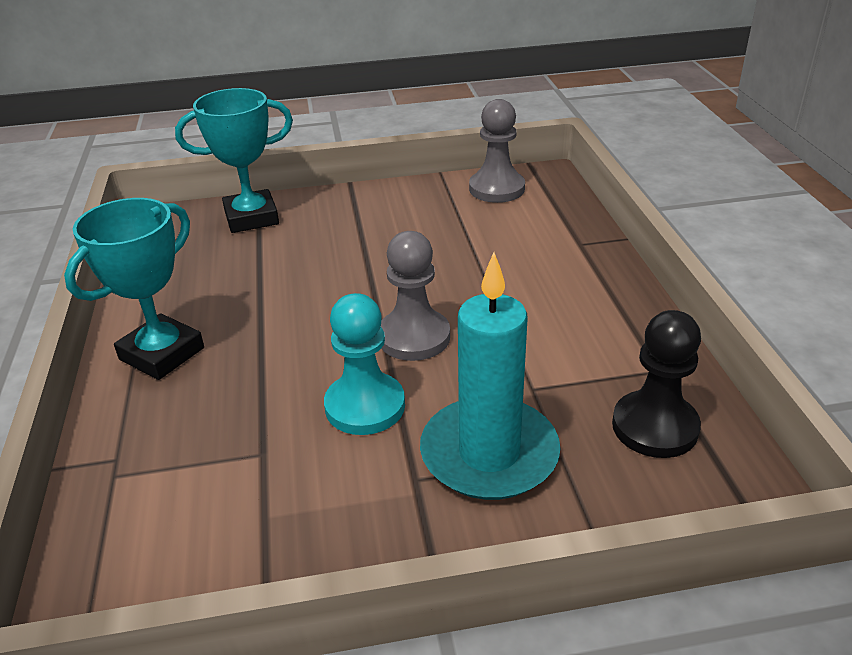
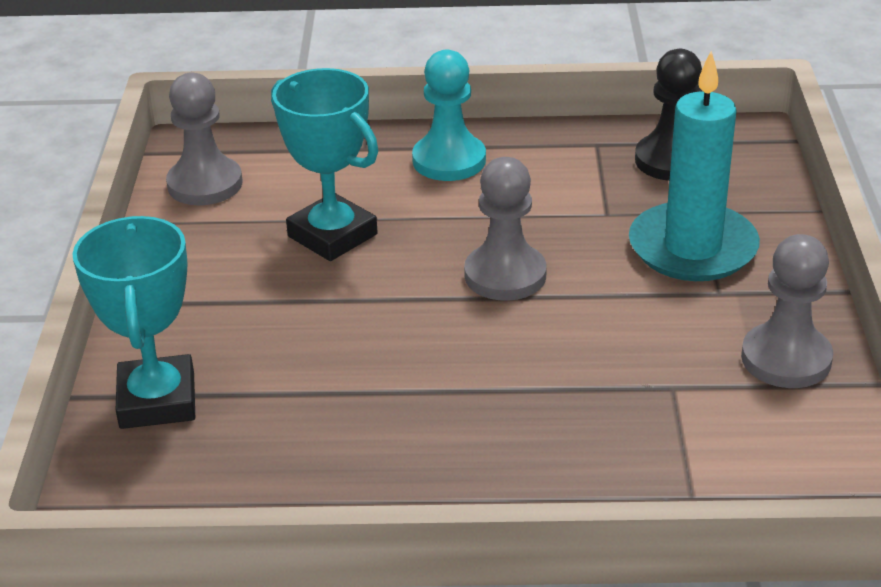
camera: 80 degrees left, 0 degrees up
turquoise trophy [64,198,204,380] -> turquoise trophy moved to [271,68,379,261]
turquoise pawn [324,293,405,435] -> turquoise pawn moved to [412,50,486,181]
none -> grey pawn [741,234,833,388]

